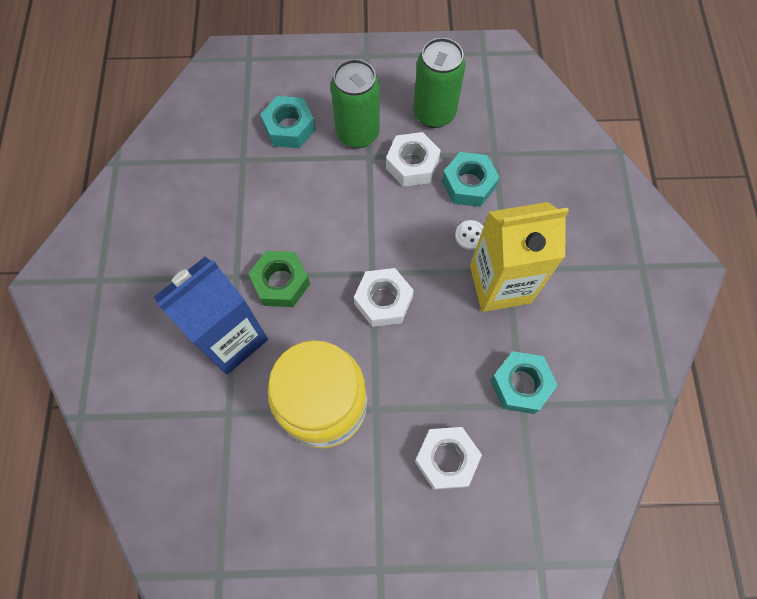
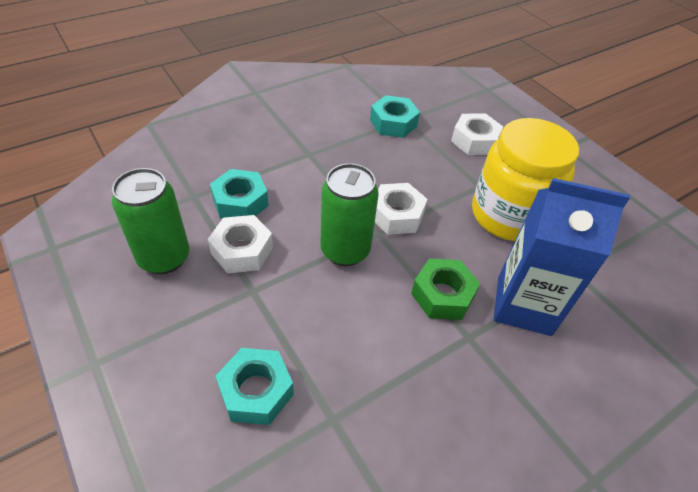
camera: 125 degrees left, 20 degrees down
green can [331,59,380,148] -> green can moved to [320,163,379,266]
white button [455,220,484,250] -> none
yellow carton [470,202,569,312] -> none

